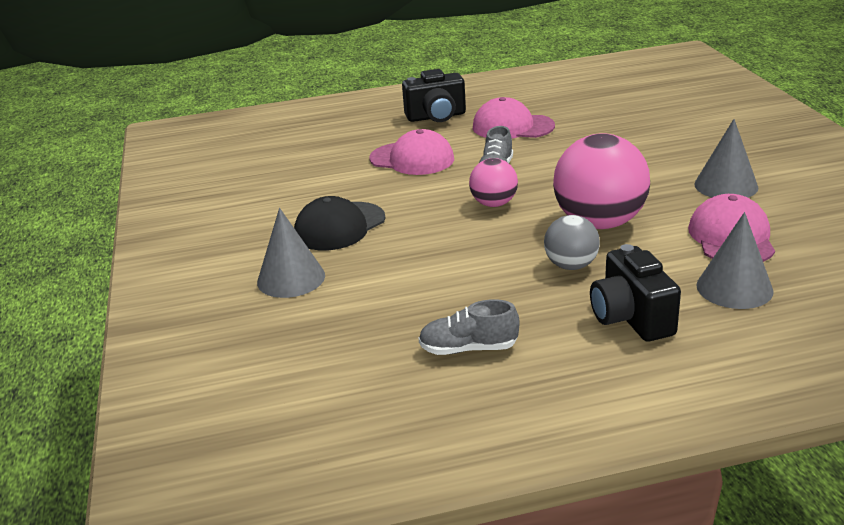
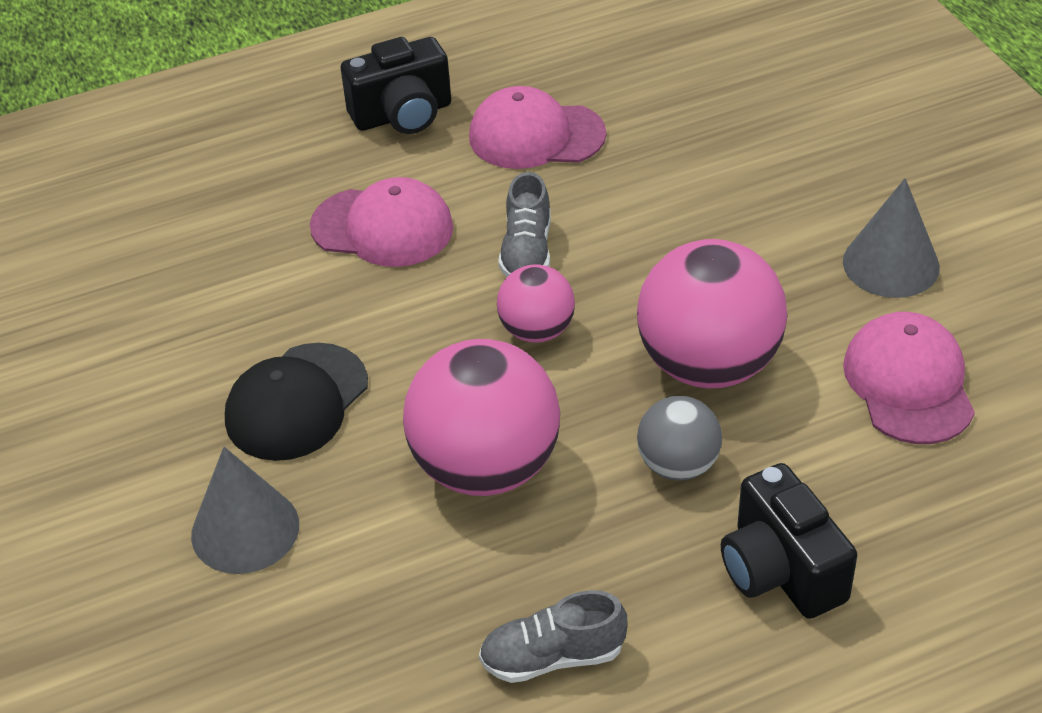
camera: 10 degrees left, 15 degrees up
grey cone [696,212,774,309] -> none
none -> pink ball [403,339,560,496]

